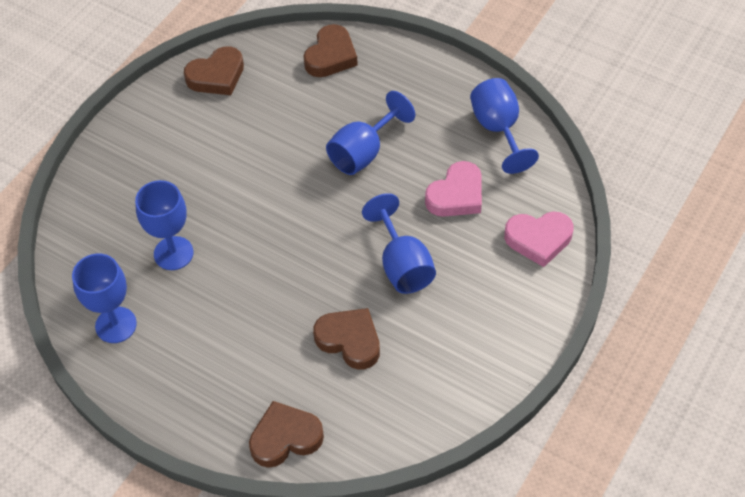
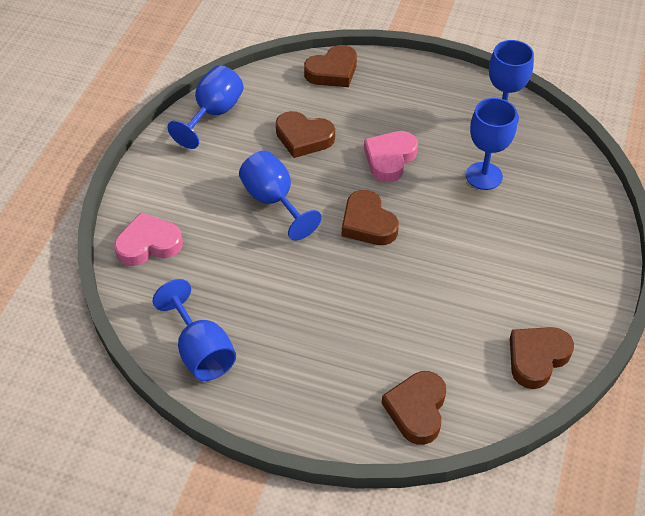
camera: 165 degrees right, 5 degrees down
blue goblet [326,91,415,175] -> blue goblet moved to [168,65,244,149]
pink heart [425,161,482,217] -> pink heart moved to [364,131,418,182]
none -> brown heart [342,190,399,245]

